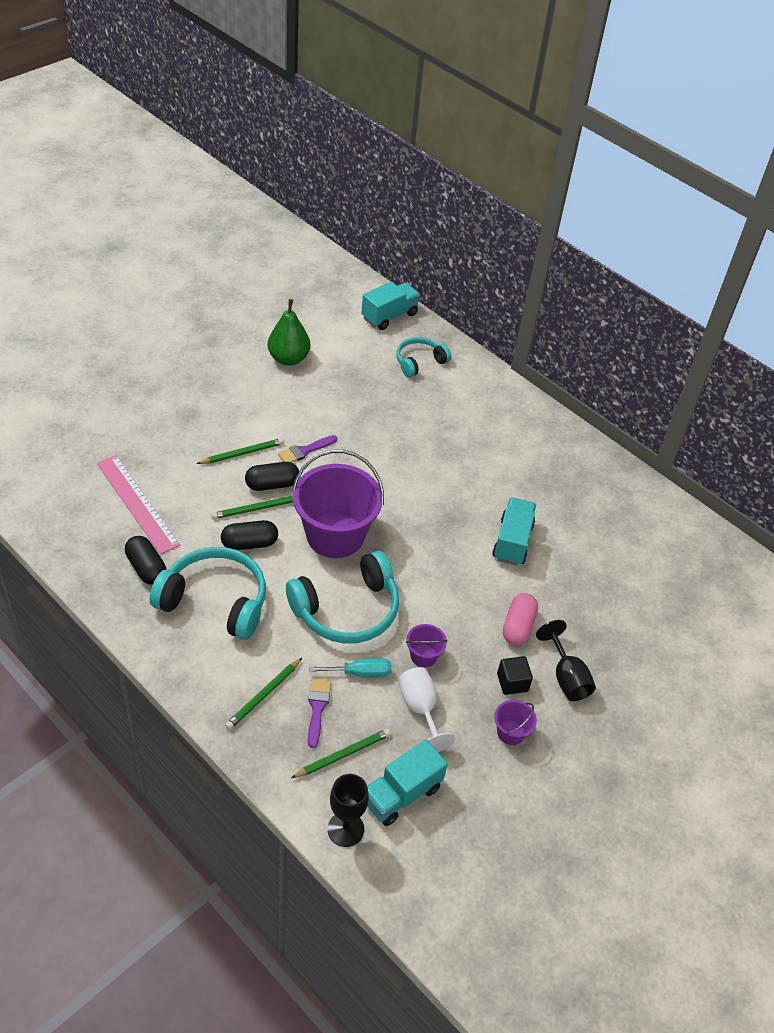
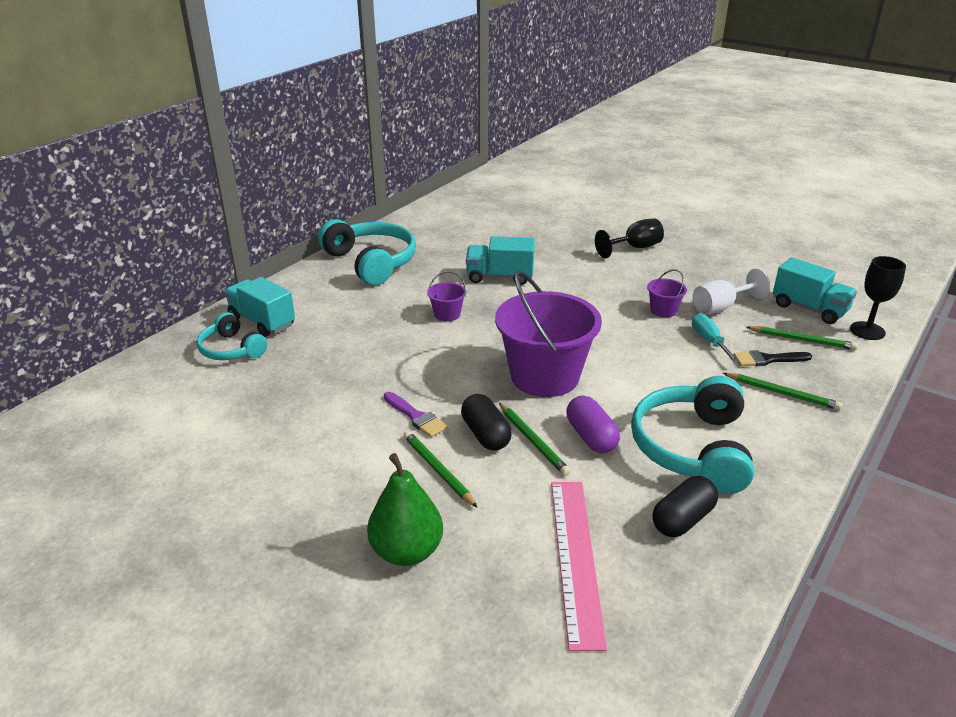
camera: 95 degrees left, 15 degrees down
pink ruler [97,455,180,555] -> pink ruler turned 45 degrees counterclockwise [551,482,607,651]
black capsule [221,520,278,550] -> purple capsule [566,396,620,453]
green pear [268,299,310,366] -> green pear moved to [367,453,443,566]
turquoise headphones [286,551,399,644] -> turquoise headphones moved to [318,219,416,285]
green pencil [291,729,391,778] -> green pencil turned 150 degrees clockwise [746,326,858,350]
purple brush [308,678,331,748] -> black brush [733,350,812,366]
turquoise truck [361,281,420,330] -> turquoise truck moved to [224,277,295,337]
purple bucket [494,700,537,745] -> purple bucket moved to [427,271,466,321]
black cube [497,656,533,695] -> none
pink capsule [503,593,538,645] -> none

